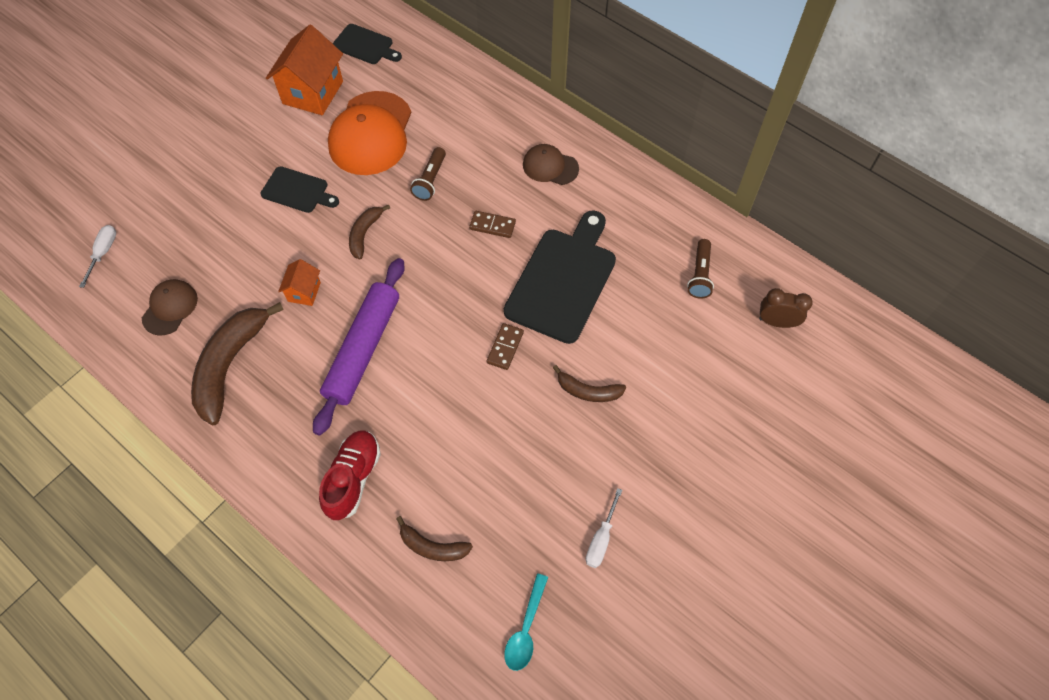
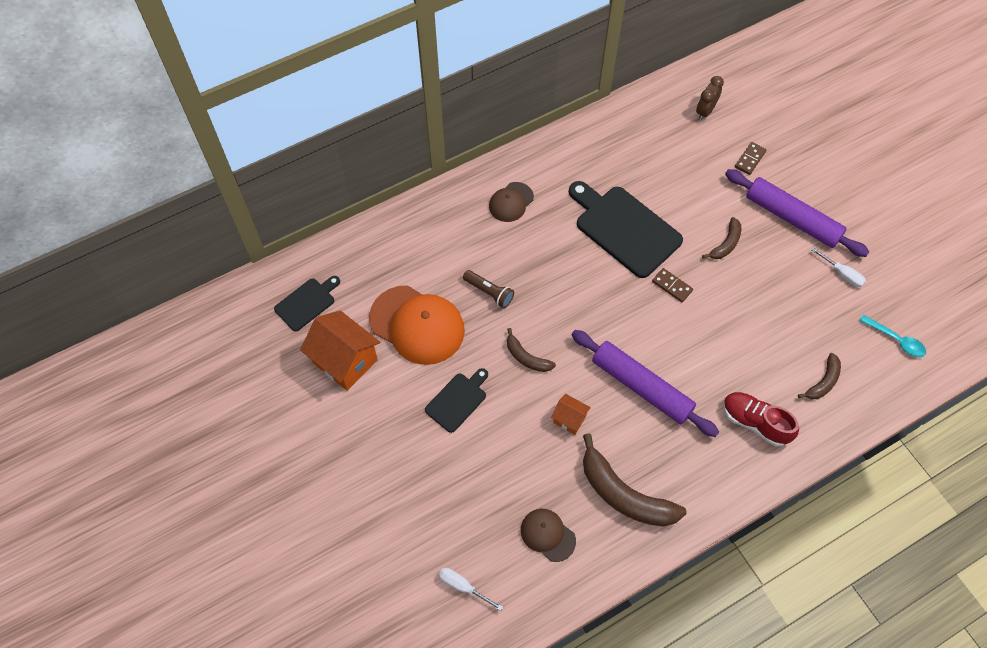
camera: 70 degrees left, 0 degrees up
brown domino [469,211,516,238] -> brown domino moved to [735,142,766,175]
brown flashlight [687,239,714,299] -> none
none -> purple rolling pin [725,169,869,257]

